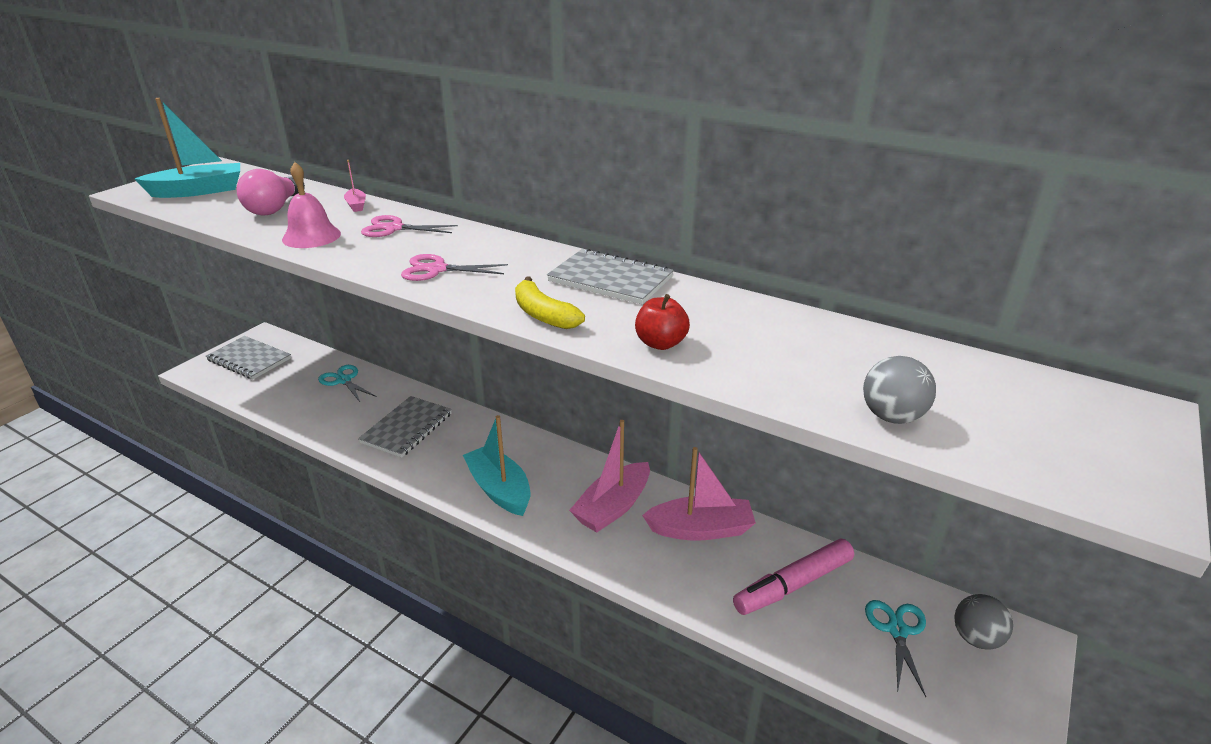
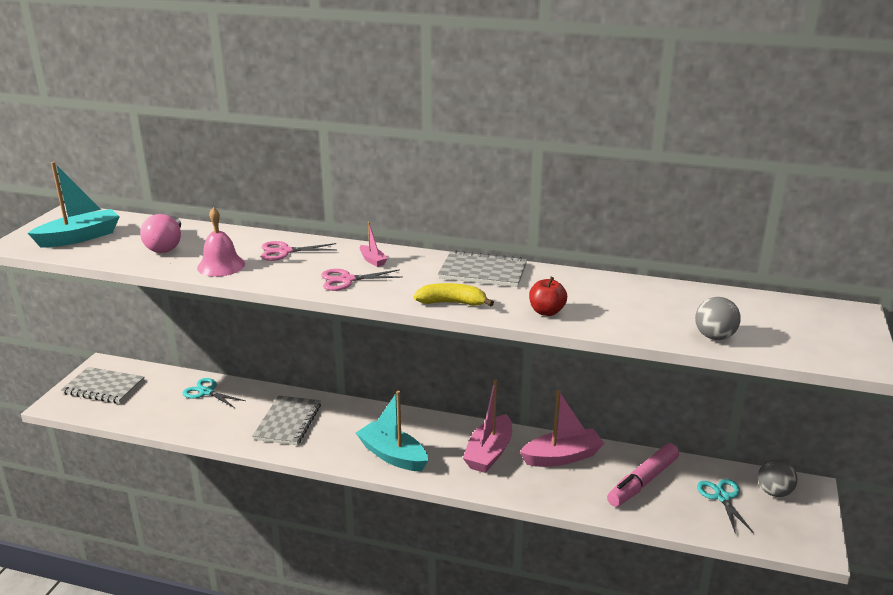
camera: 15 degrees left, 5 degrees down
pink boat [344,160,366,212] -> pink boat moved to [360,222,388,267]
yellow banana [515,277,585,329] -> yellow banana turned 150 degrees clockwise [414,283,494,306]

